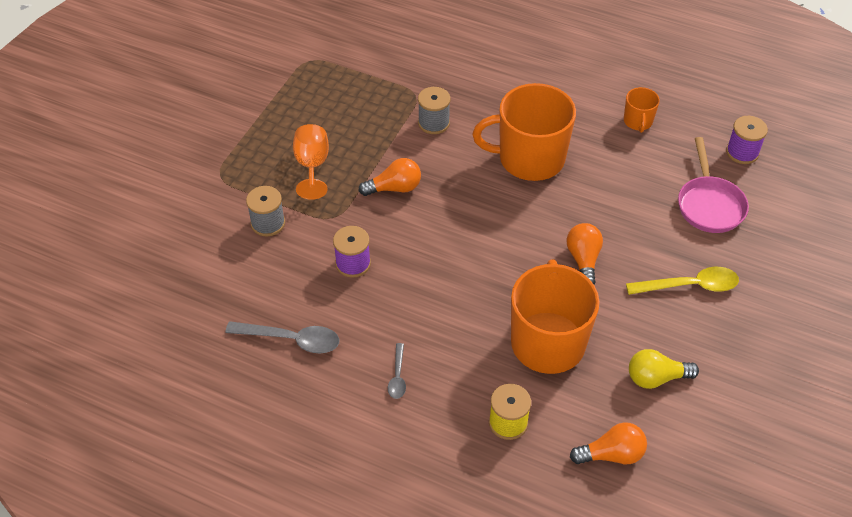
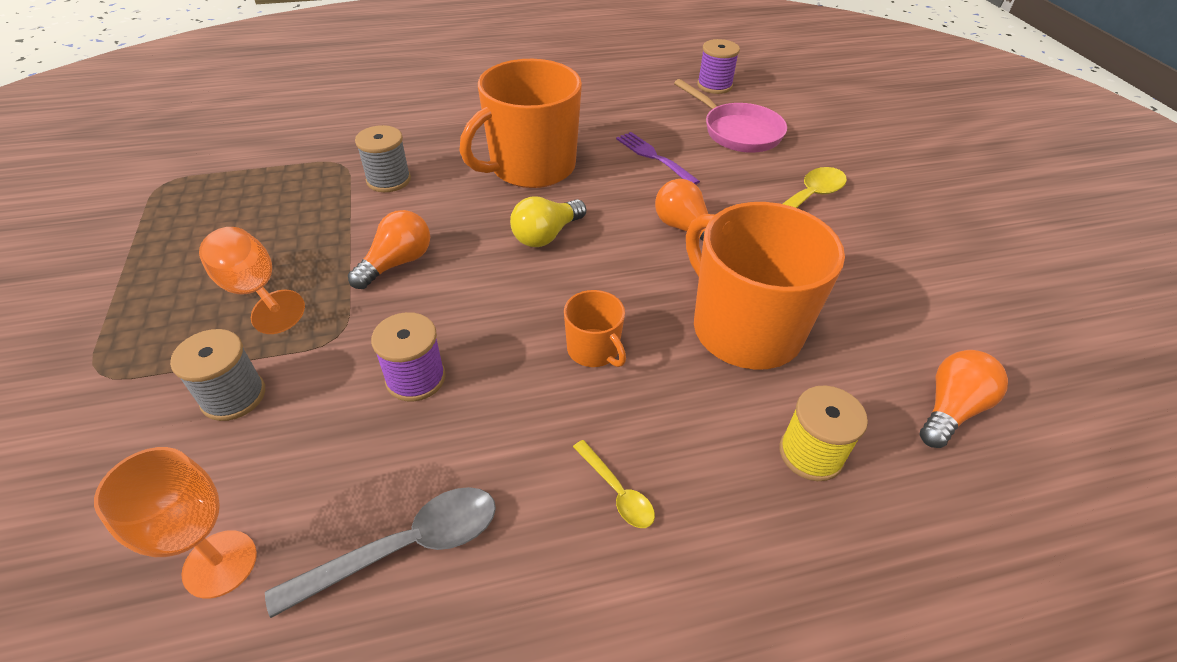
camera: 40 degrees left, 5 degrees down
grey spoon [388,343,406,399] -> yellow spoon [573,440,655,528]
orange mug [624,87,660,133] -> orange mug moved to [564,290,626,367]
yellow light bulb [629,349,699,389] -> yellow light bulb moved to [510,196,586,247]
none -> orange goblet [94,447,257,599]
none -> purple fork [616,132,700,185]

